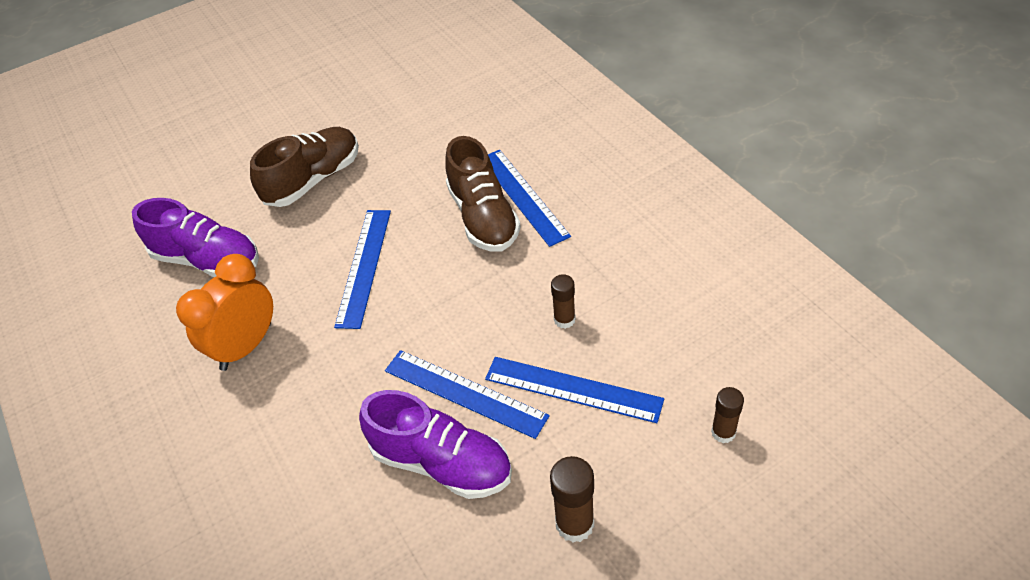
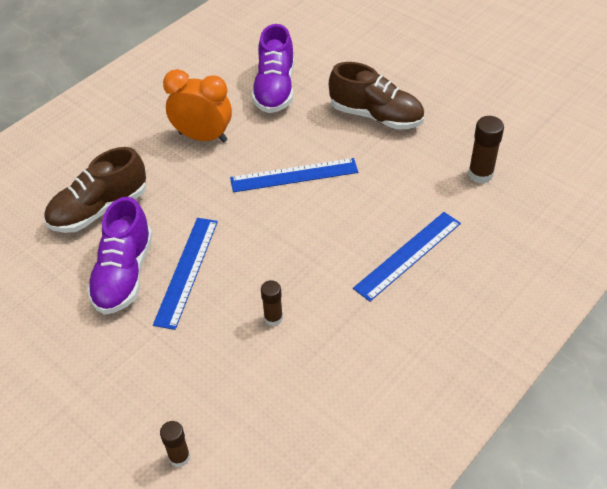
camera: 70 degrees right, 0 degrees up
brown shoe [445,136,521,252] -> brown shoe moved to [44,147,146,233]
blue ruler [485,357,664,423] -> none
brown glue stick [550,456,594,543] -> brown glue stick moved to [468,116,504,183]

